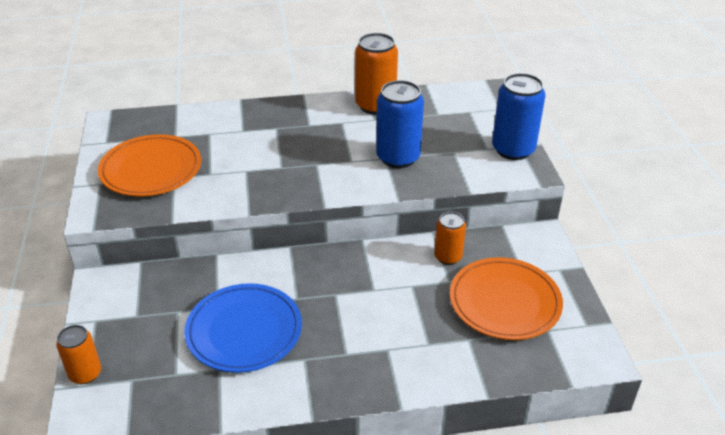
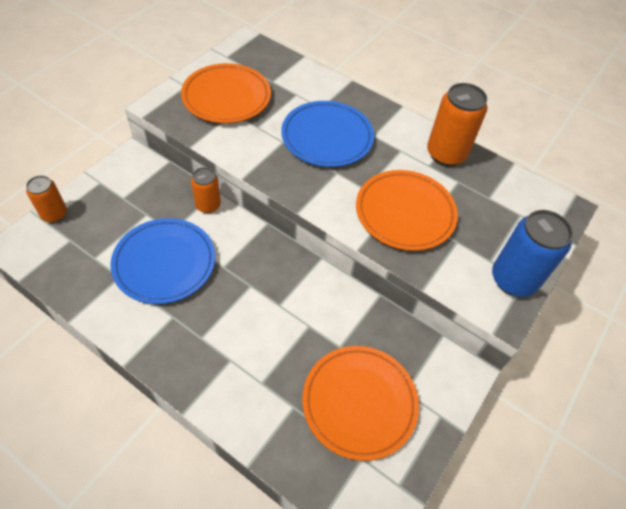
camera: 40 degrees right, 15 degrees up
blue can [376,80,424,168] -> orange plate [356,170,458,251]
orange can [434,212,466,265] -> orange can moved to [191,167,221,213]
none -> blue plate [281,101,374,167]

